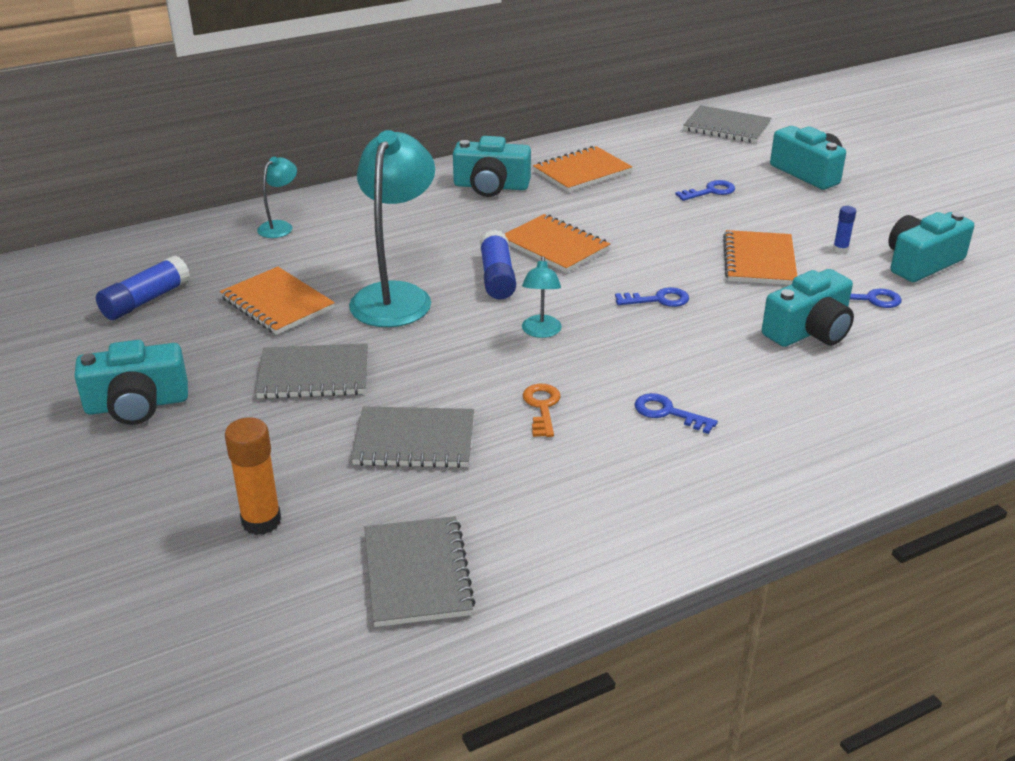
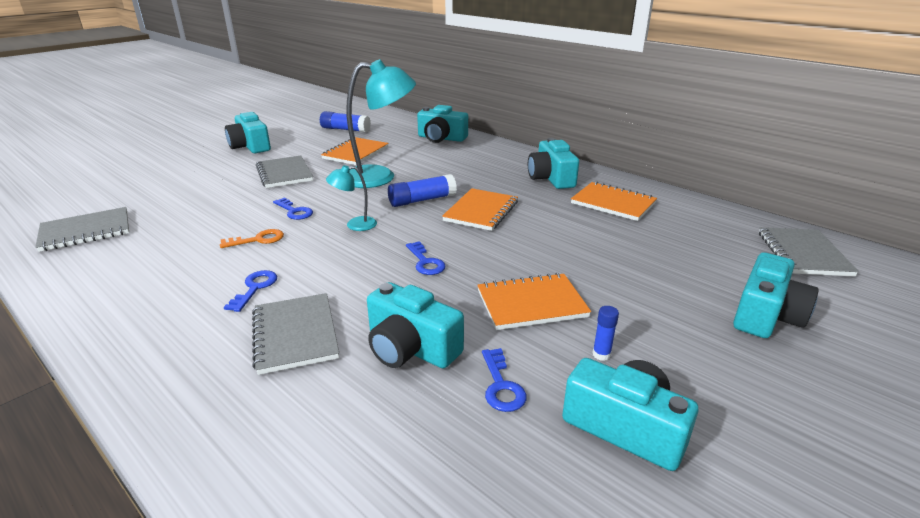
camera: 70 degrees right, 5 degrees down
orange glue stick [225,417,281,535] -> none
turquoise lamp [257,157,297,238] -> turquoise camera [417,105,468,143]
grey notebook [351,407,474,468] -> grey notebook moved to [252,293,339,375]
blue key [675,180,735,201] -> blue key moved to [273,197,313,220]

